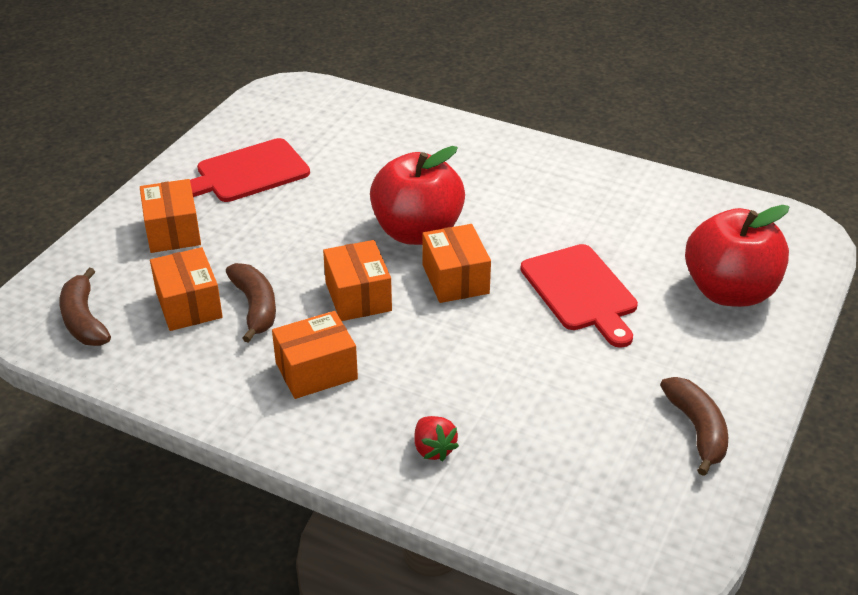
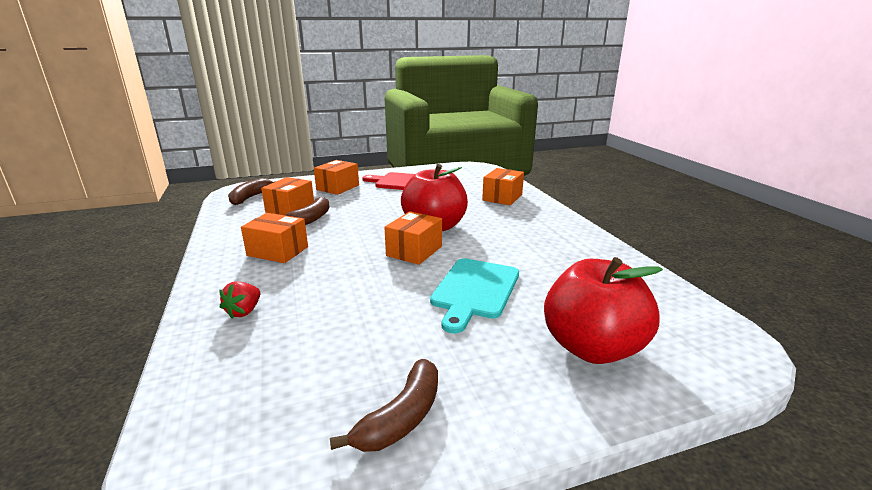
camera: 45 degrees right, 15 degrees down
orange box [323,240,392,321] -> orange box moved to [482,168,524,205]
red cutting board [520,244,638,348] -> turquoise cutting board [430,258,519,334]

